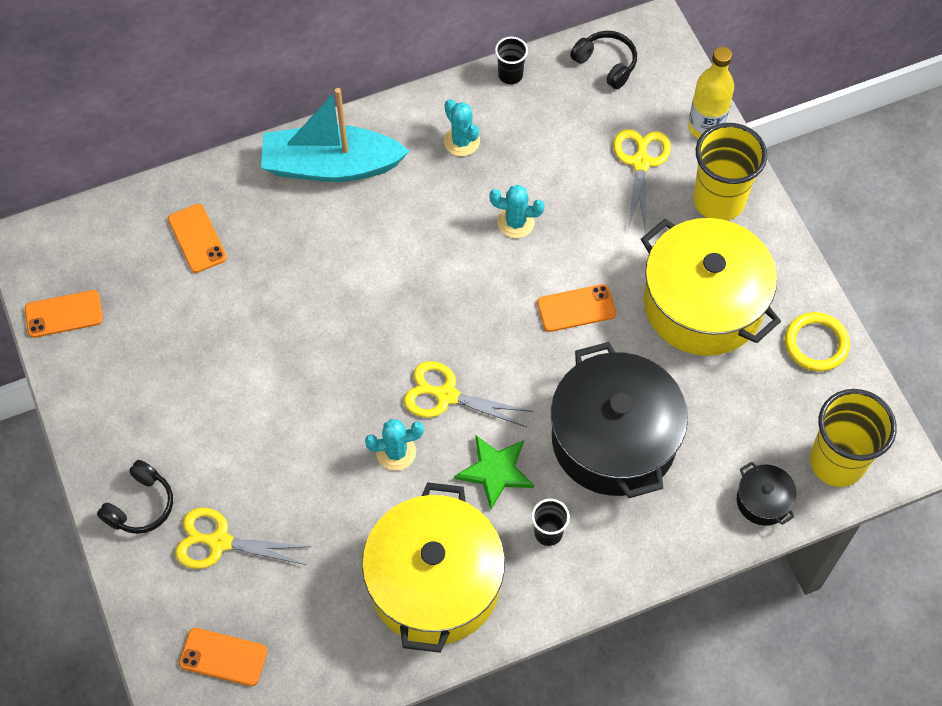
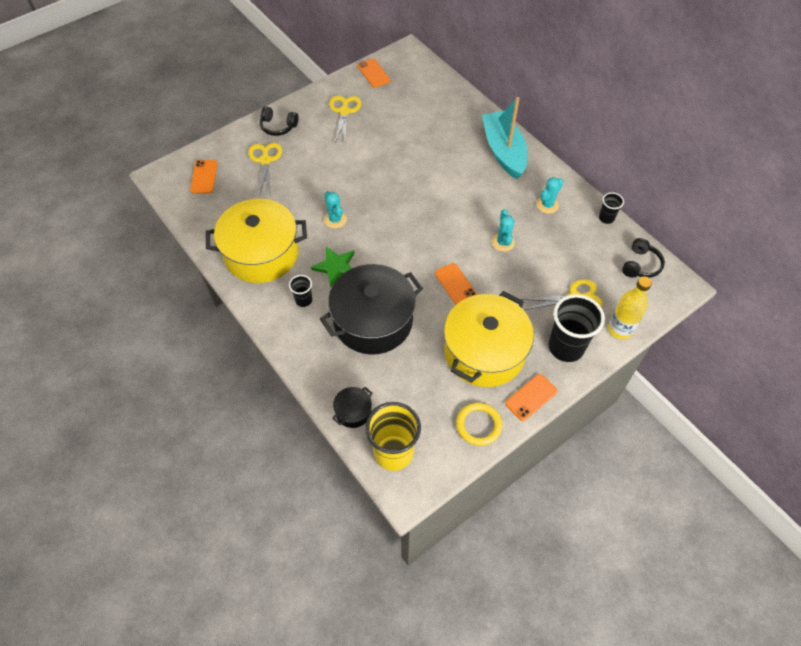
camera: 75 degrees right, 5 degrees down
orange phone [168,204,227,273] -> orange phone moved to [505,374,558,421]
yellow scissors [404,361,533,427] -> yellow scissors moved to [329,95,362,143]
yellow cup [693,123,767,221] -> black cup [548,294,605,362]

